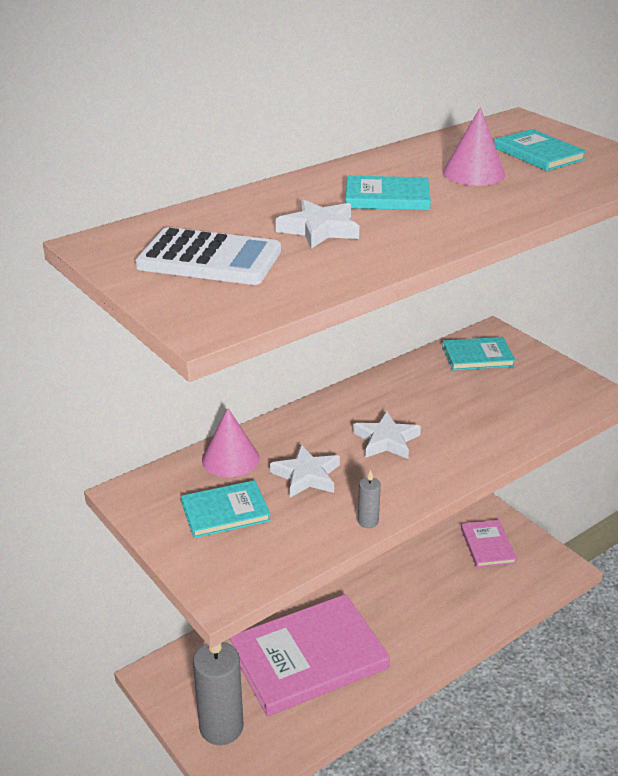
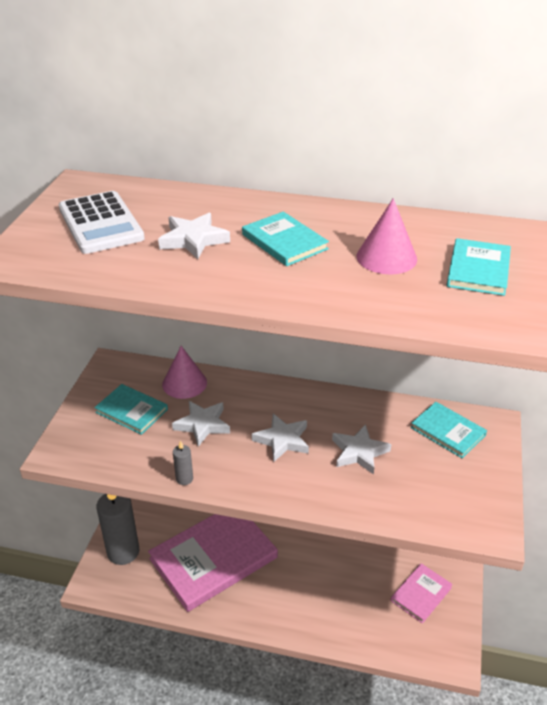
camera: 50 degrees right, 5 degrees up
pink book [229,594,390,717] -> pink book turned 60 degrees counterclockwise [148,514,278,612]
none -> white star [332,424,391,475]

